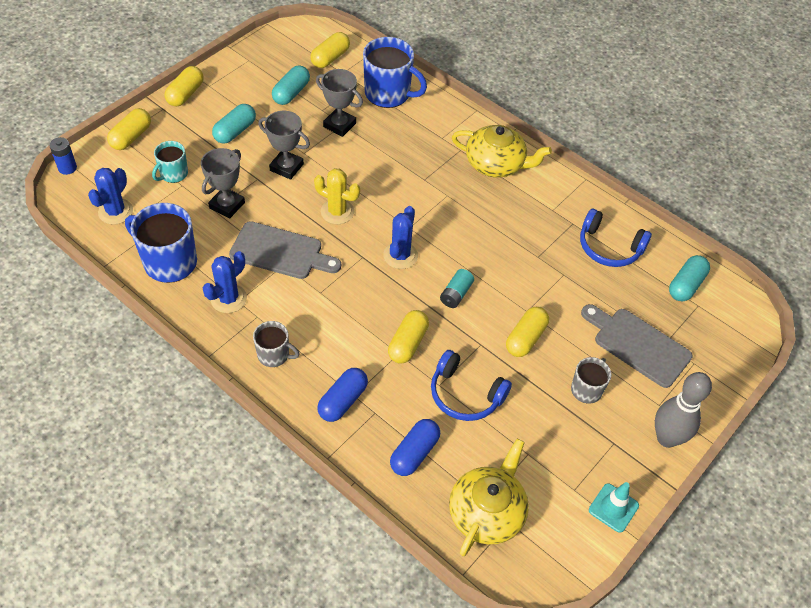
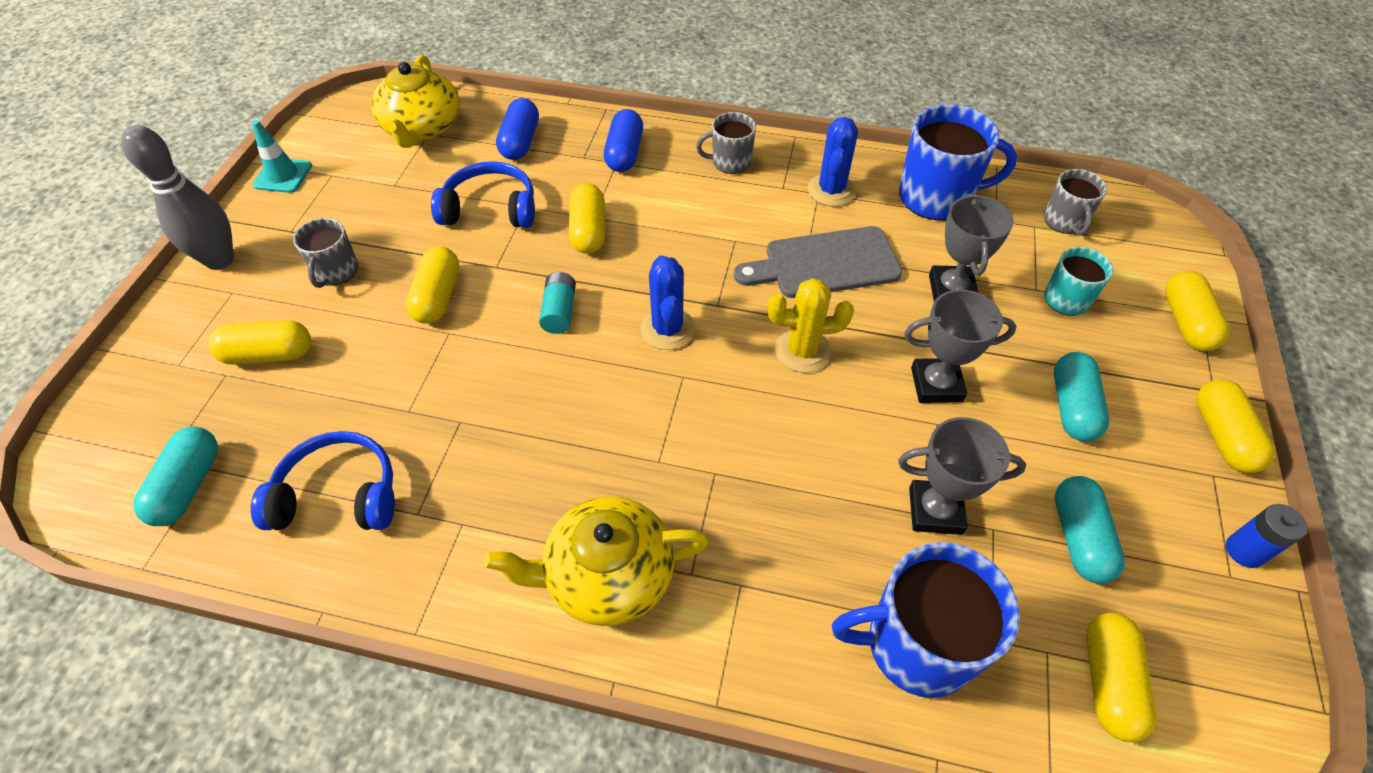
camera: 155 degrees right, 0 degrees up
blue battery [49,137,77,175] -> blue battery moved to [1226,504,1307,568]
blue cactus [88,168,133,225] -> grey mug [1044,169,1107,235]
grey cutting board [581,304,693,388] -> yellow capsule [209,320,311,365]

